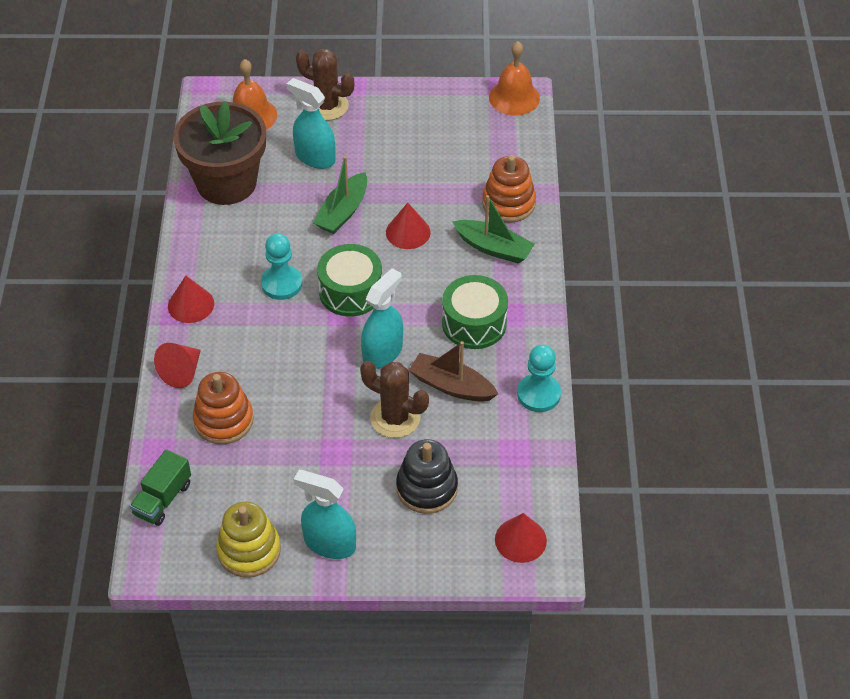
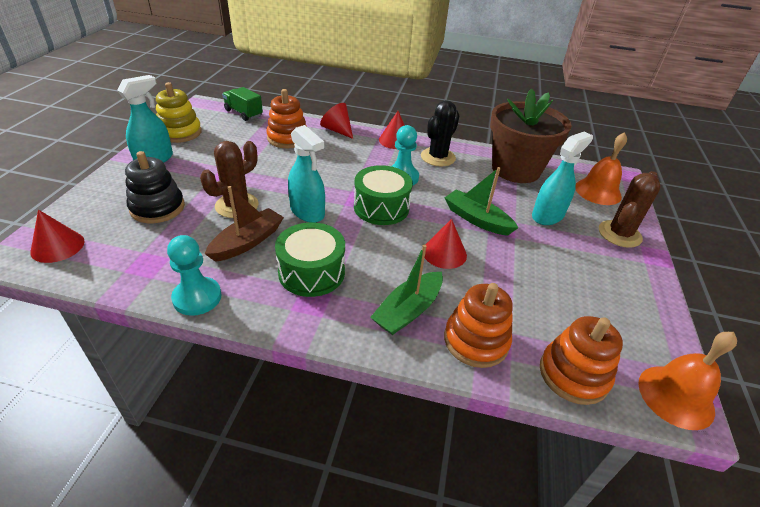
camera: 100 degrees right, 10 degrees down
none -> black cactus [421,100,460,166]
none -> orange stacking toy [540,316,623,405]

